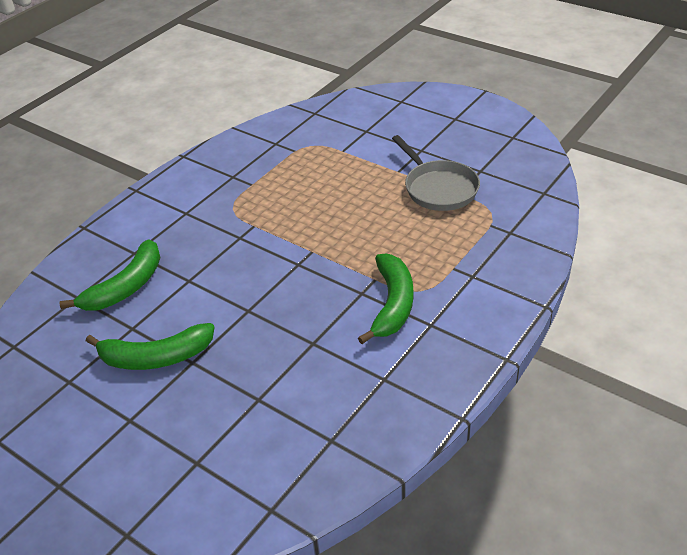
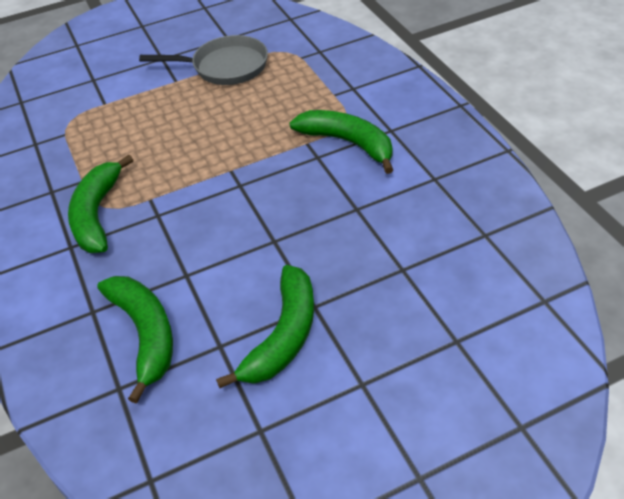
camera: 60 degrees left, 5 degrees up
none -> green banana [68,155,133,253]

